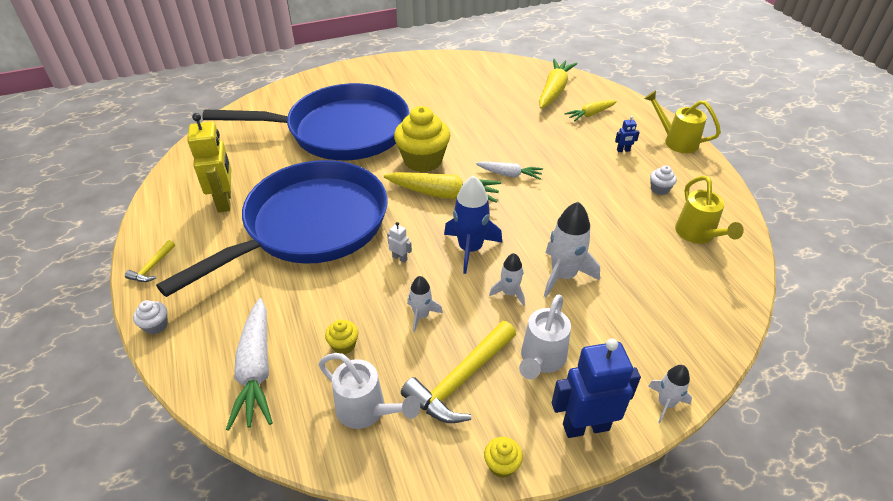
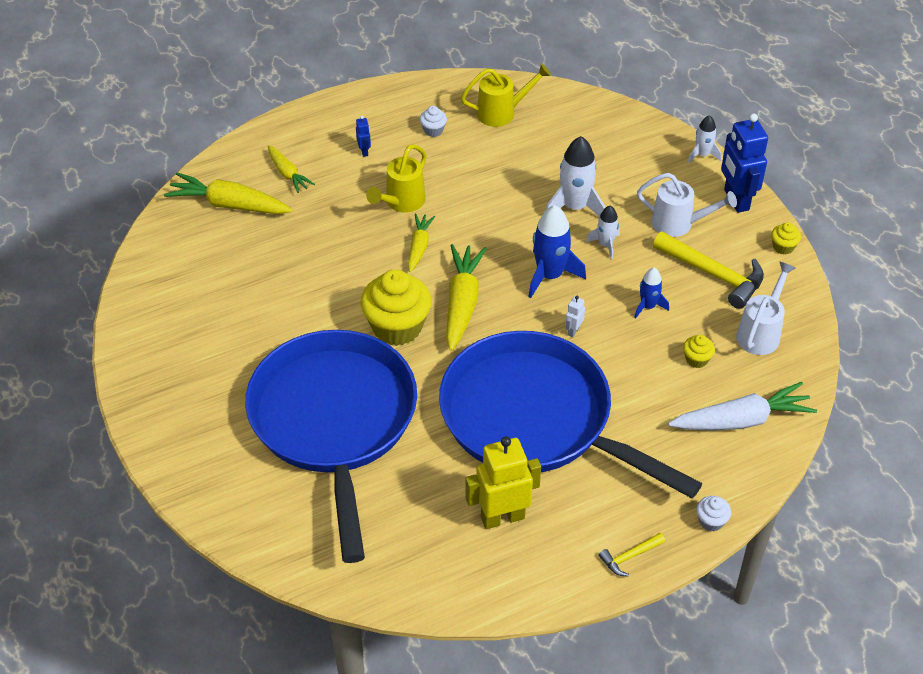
camera: 95 degrees left, 5 degrees up
yellow hammer [125,240,175,282] -> yellow hammer turned 135 degrees clockwise [599,533,665,577]
white rocket [407,276,443,332] -> blue rocket [634,268,669,319]
white carrot [476,161,543,180] -> yellow carrot [408,214,435,272]
yellow watering can [644,90,721,153] -> yellow watering can moved to [366,144,427,212]

